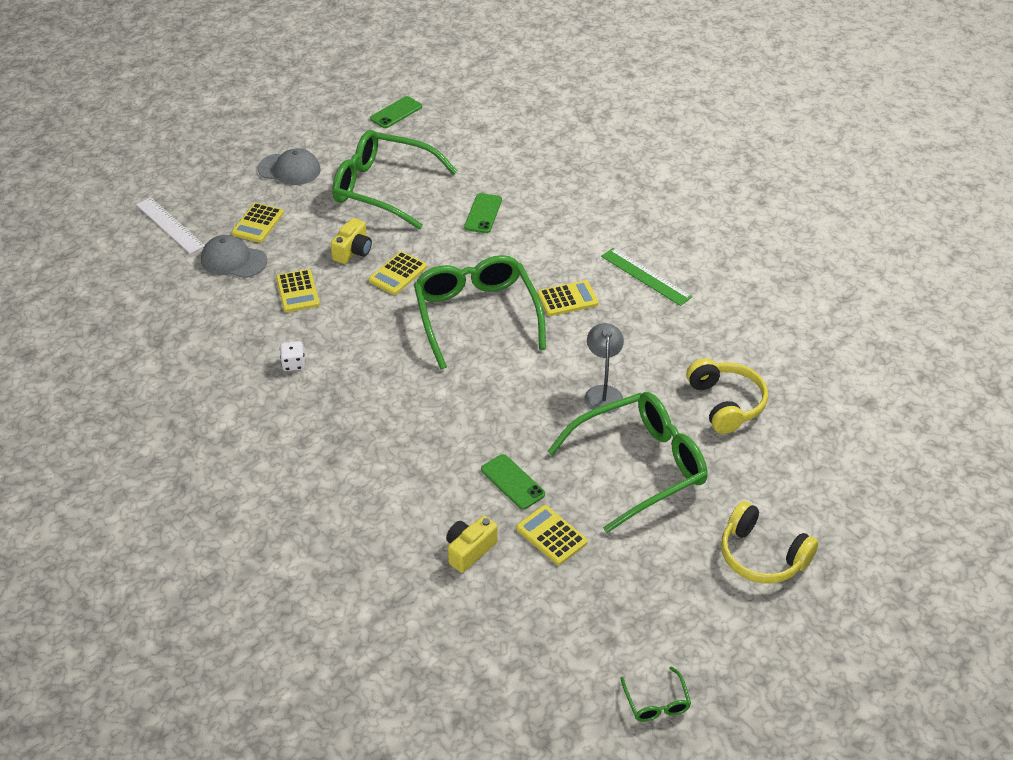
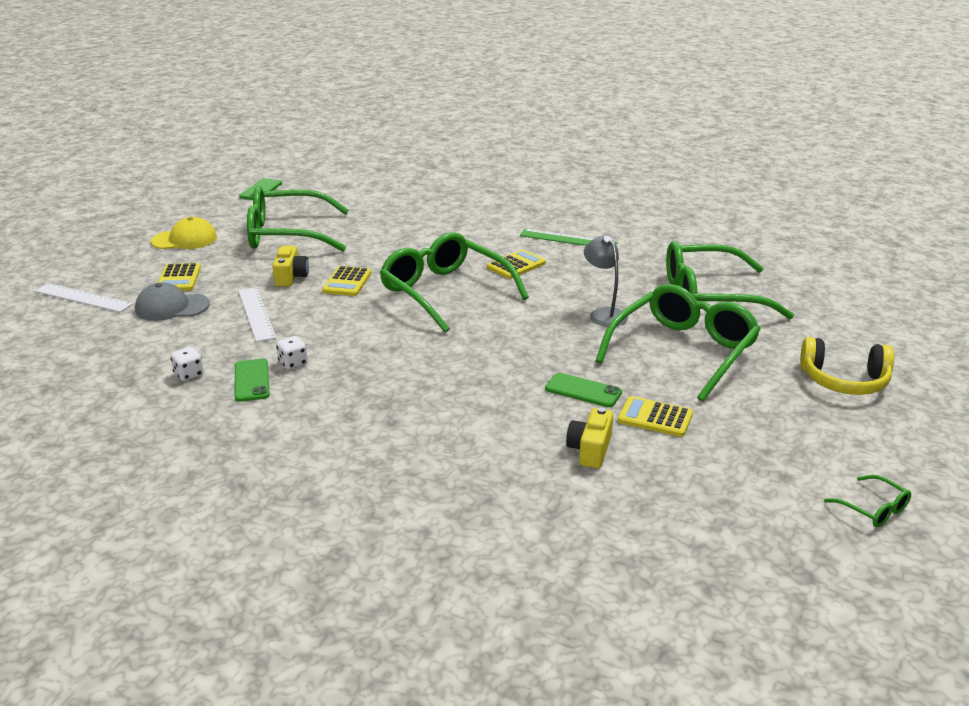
camera: 25 degrees left, 15 degrees down
grey cap [258,148,321,185] -> yellow cap [151,217,217,249]
yellow calculator [276,269,320,312] -> white ruler [238,287,276,342]
green phone [464,193,502,233] -> green phone moved to [235,359,270,402]
yellow headphones [686,358,768,434] -> green glasses [666,241,794,319]
none -> white dice [171,347,204,381]

